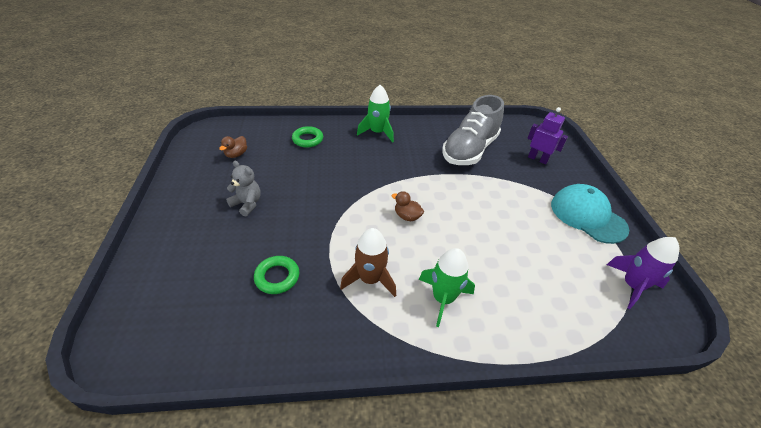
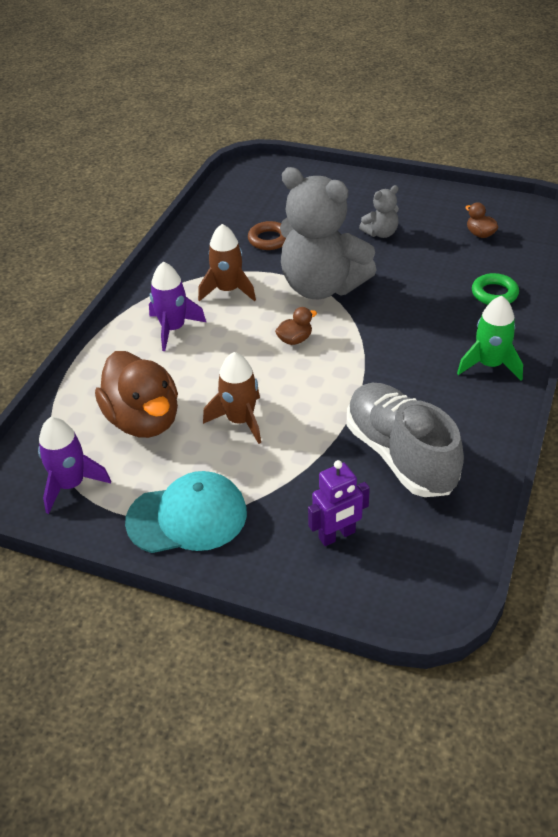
camera: 120 degrees right, 0 degrees up
green ring [254,256,299,294] -> brown ring [248,221,286,250]
green rocket [419,248,475,327] -> purple rocket [149,262,206,351]
none -> brown duck [95,351,178,438]
none -> brown rocket [203,352,261,444]
none -> grey teddy bear [280,167,377,299]

